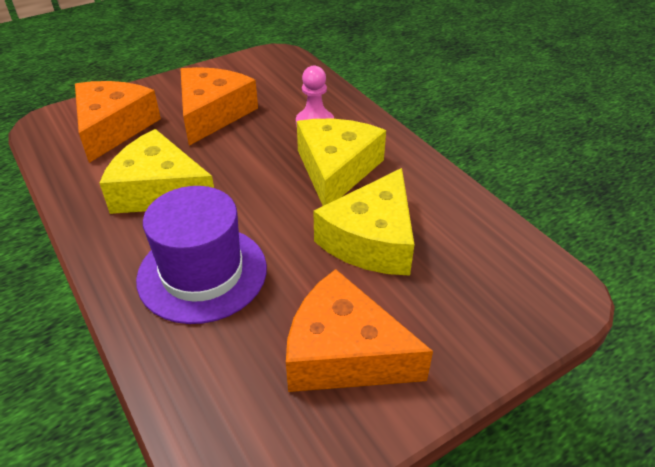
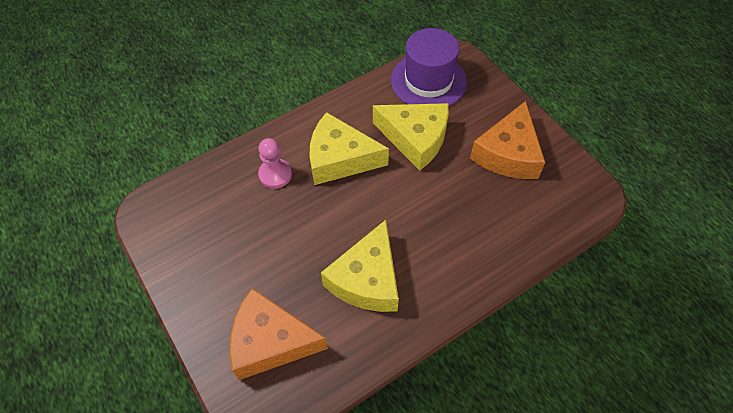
camera: 90 degrees left, 15 degrees up
purple hat [136,186,267,324] -> purple hat moved to [391,28,467,106]
orange cheese [181,67,258,146] -> none

